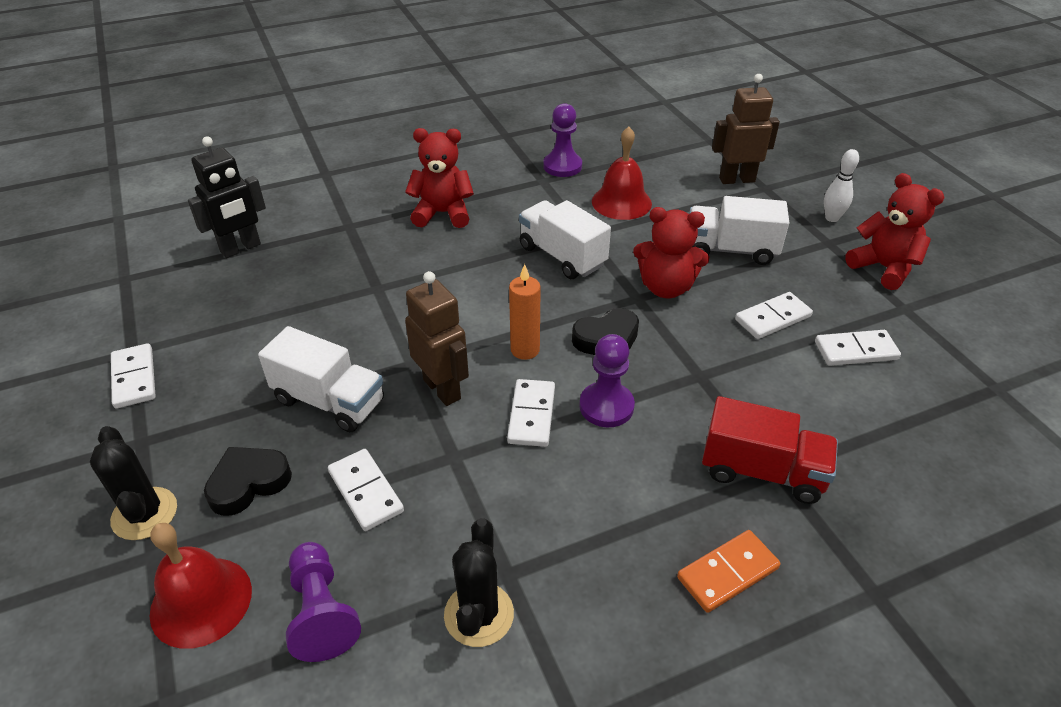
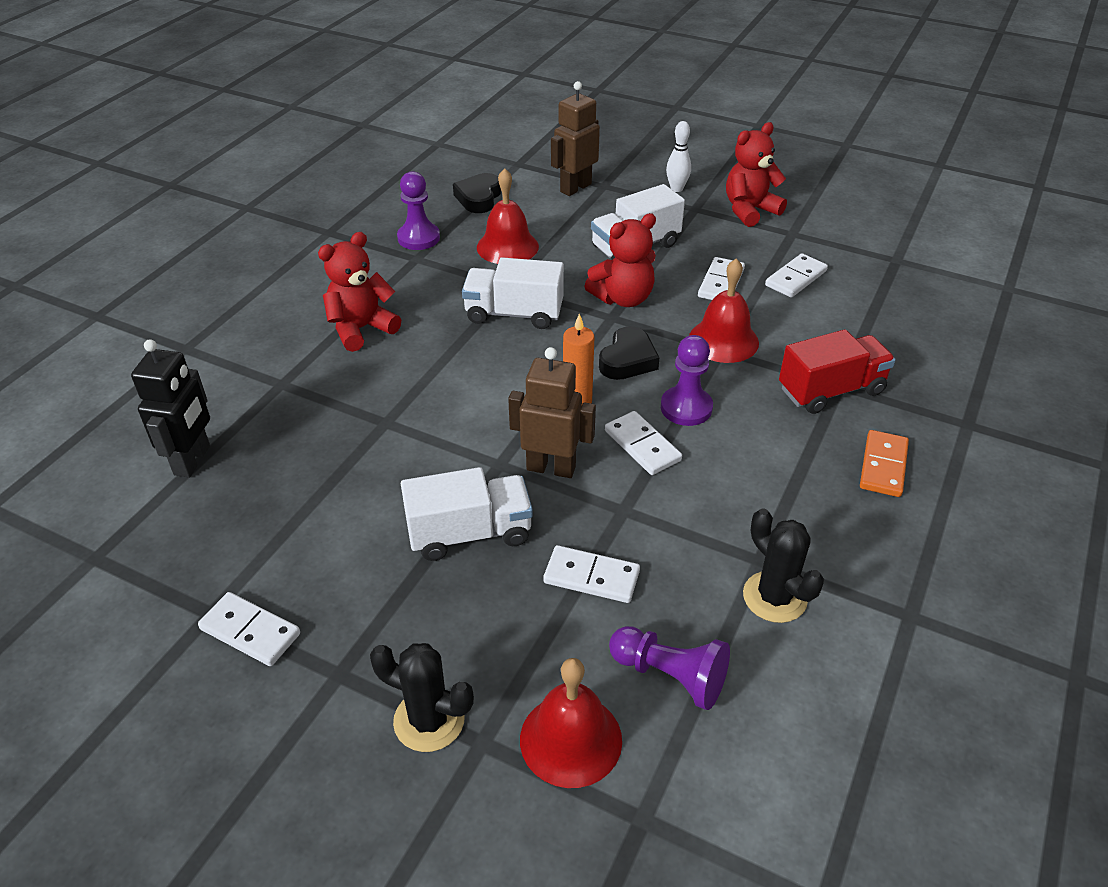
camera: 40 degrees left, 0 degrees up
black heart [204,447,292,516] -> black heart moved to [453,173,501,213]
red teddy bear [845,173,945,290] -> red teddy bear turned 45 degrees counterclockwise [726,122,787,227]
none -> red bell [689,258,759,363]

